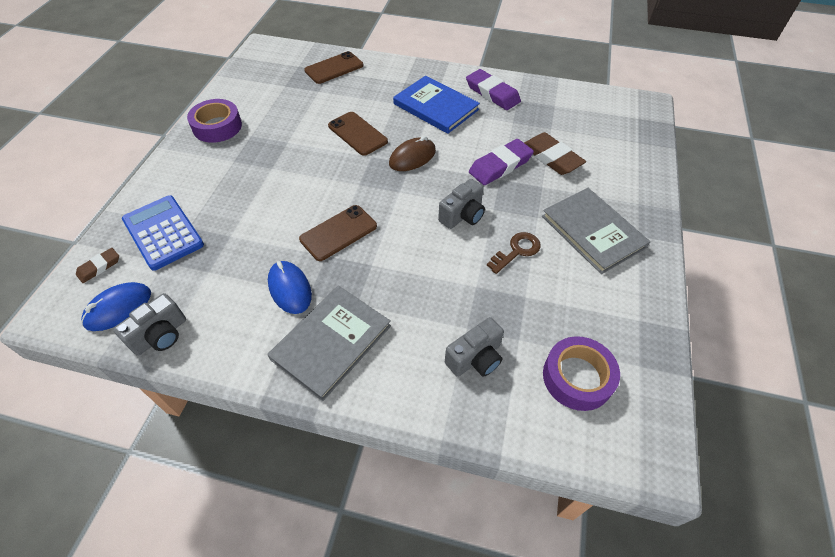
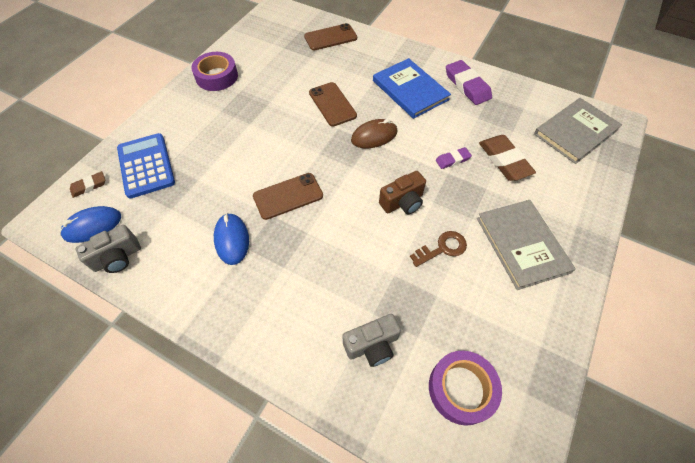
camera: 15 degrees right, 5 degrees up
grey book [267,286,391,401] -> grey book moved to [534,98,622,164]
grey camera [438,179,485,229] -> brown camera [379,171,426,214]
purple eraser [469,139,534,185] -> purple eraser [436,147,472,169], size x0.55

